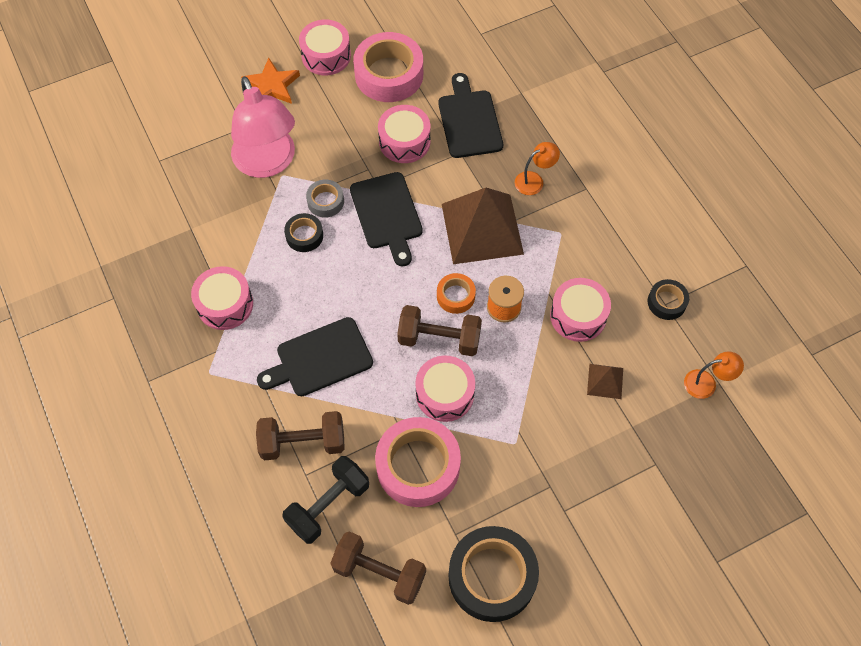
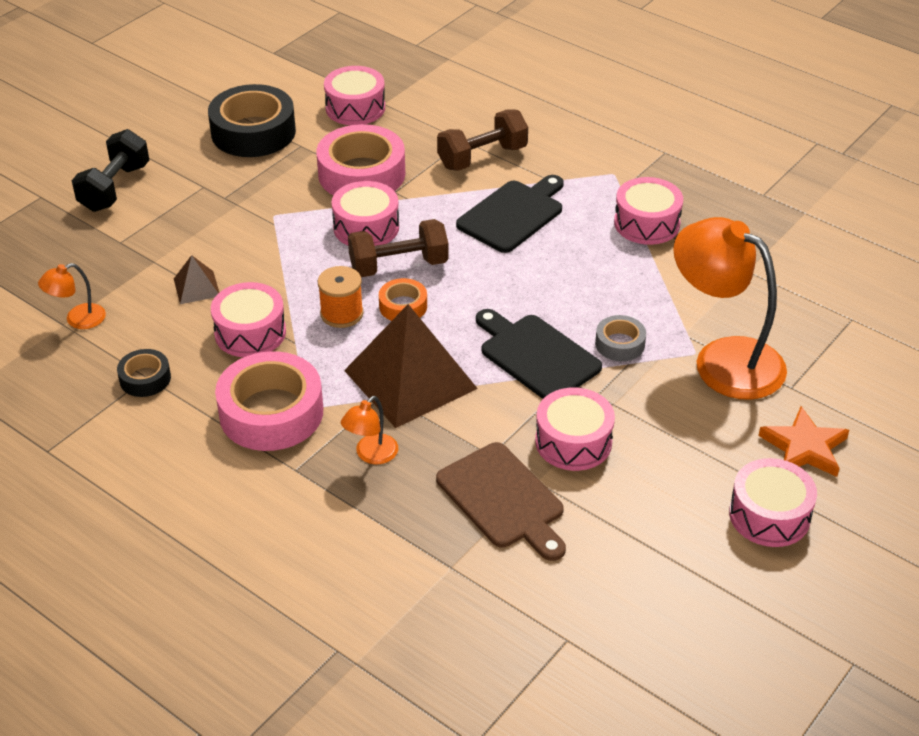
camera: 155 degrees right, 20 degrees down
pink lamp [231,76,295,178] -> orange lamp [673,217,787,400]
black dumbbell [282,456,369,544] -> black dumbbell moved to [72,129,149,212]
black tape [284,213,323,252] -> none
brown dumbbell [330,531,426,605] -> pink drum [324,66,385,125]
pink tape [353,32,423,102] -> pink tape moved to [215,351,323,451]
black cutting board [438,73,503,158] -> brown cutting board [436,442,566,561]

